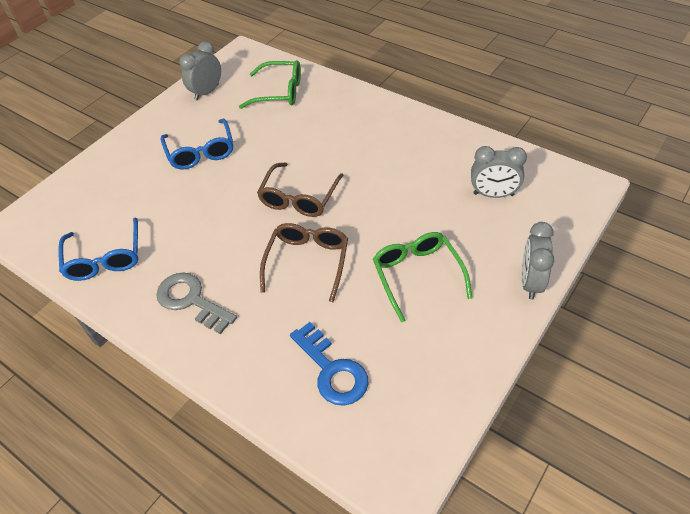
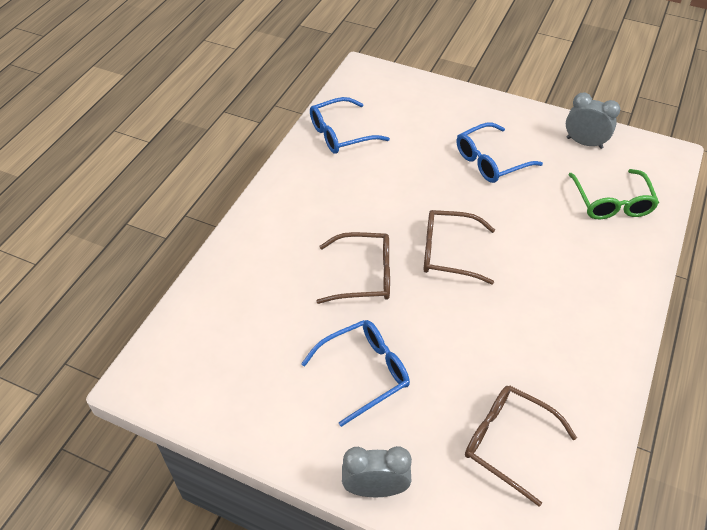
camera: 75 degrees right, 0 degrees up
grey key [156,273,237,334] -> none
blue key [290,322,368,406] -> none
green glasses [373,232,472,322] -> blue glasses [301,320,410,427]
grey clock [471,146,527,198] -> brown glasses [465,386,577,506]

